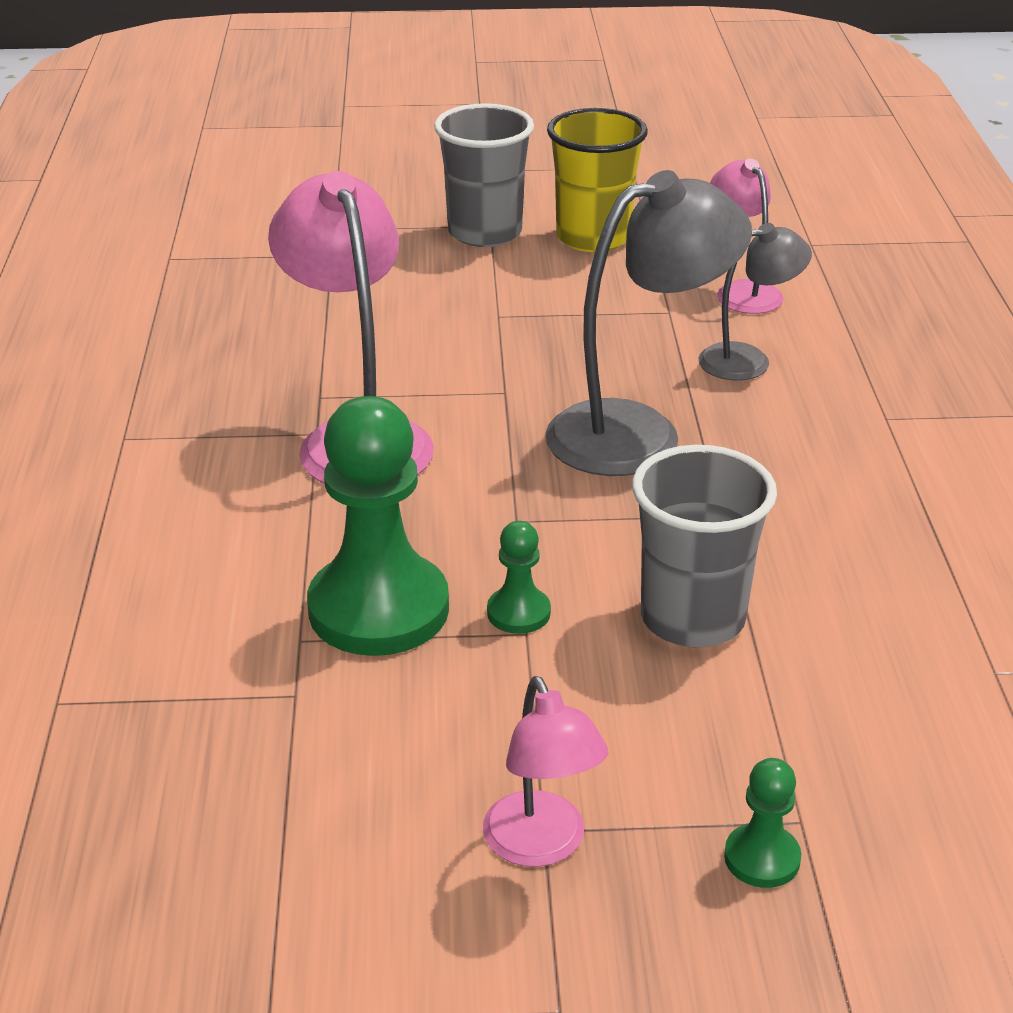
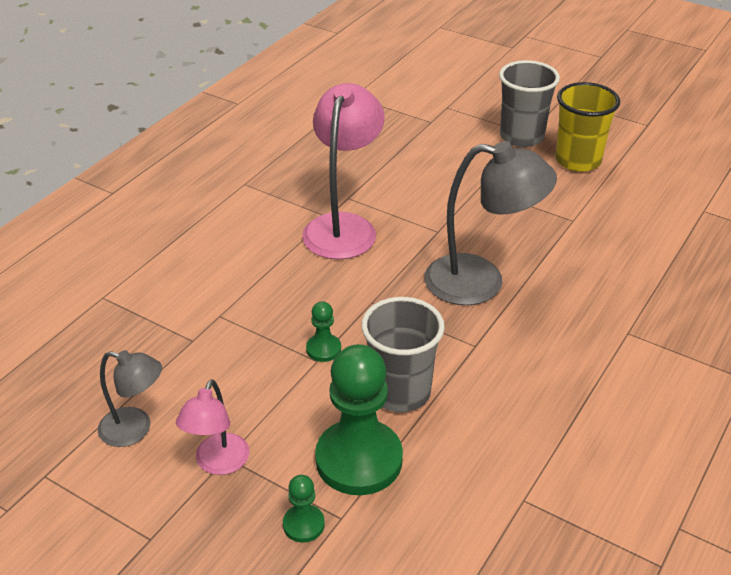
camera: 35 degrees right, 5 degrees up
green pawn [307,396,449,656] -> green pawn moved to [315,344,403,495]
grey lamp [698,223,812,381] -> grey lamp moved to [98,350,162,447]
pink lamp [710,159,784,314] -> none

